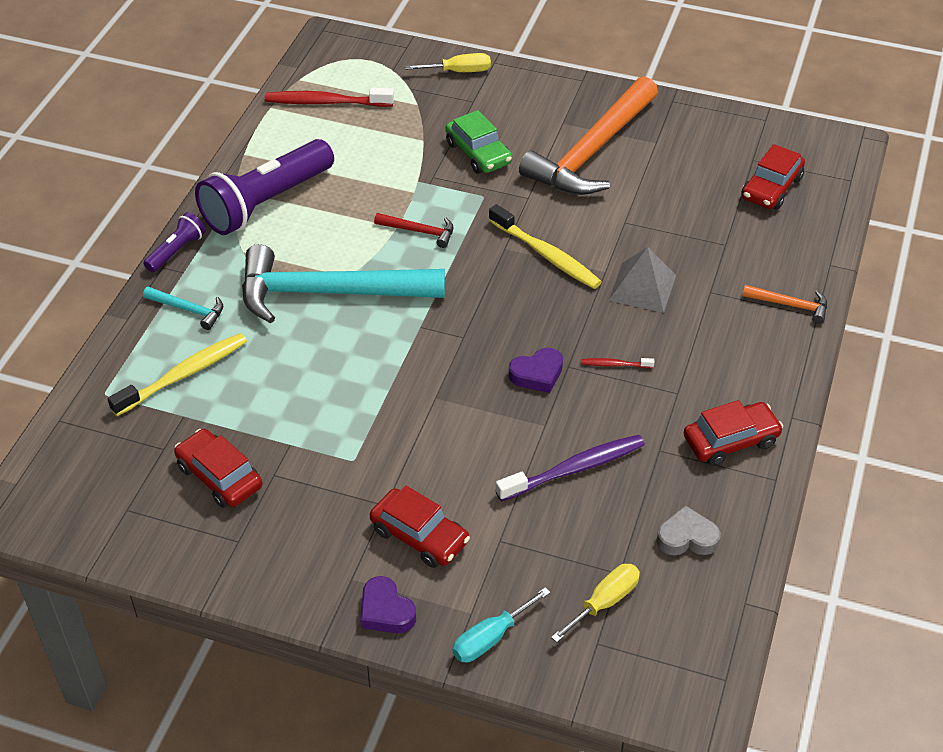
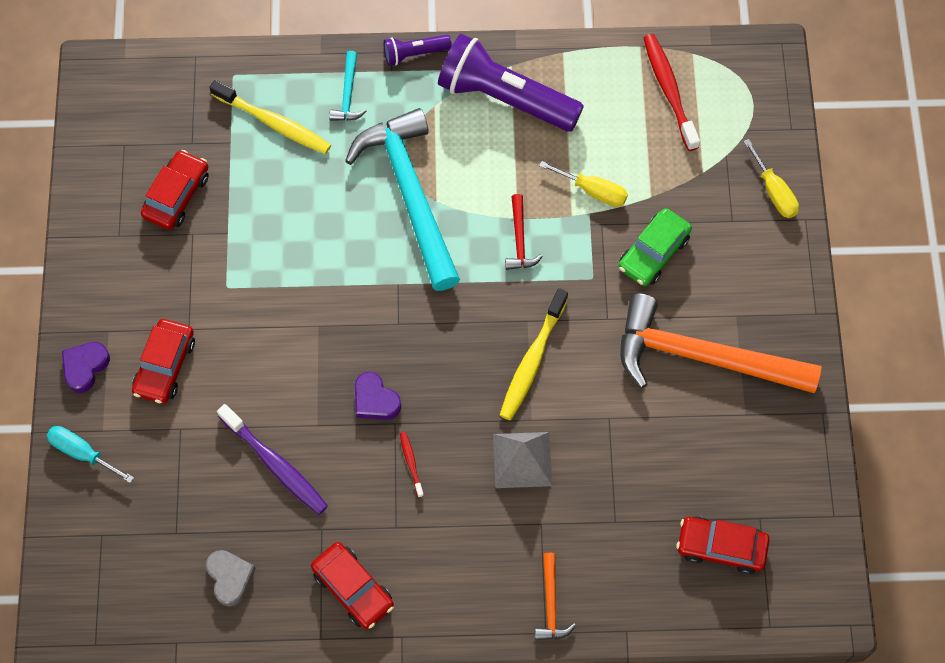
camera: 70 degrees right, 20 degrees up
purple flashlight [143,212,206,272] -> purple flashlight turned 150 degrees clockwise [383,35,452,66]
yellow screwdriver [551,564,640,643] -> yellow screwdriver moved to [539,161,628,207]

